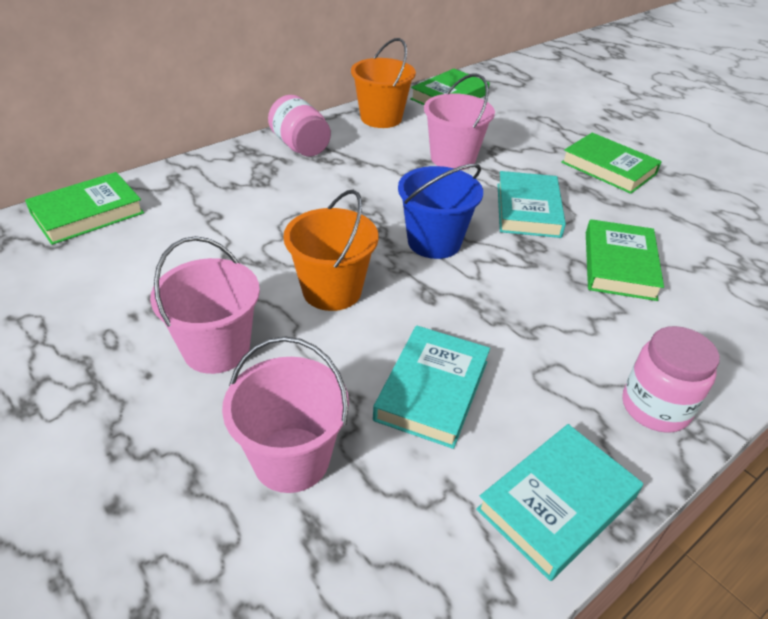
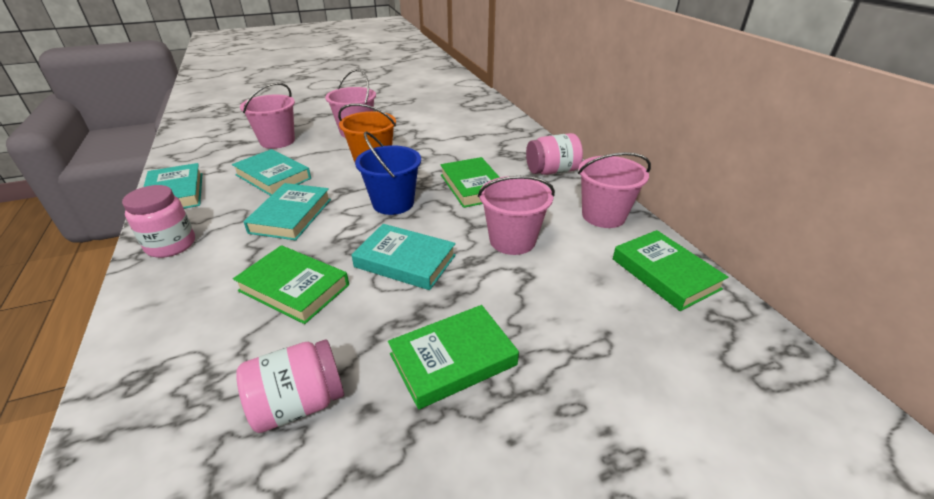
camera: 110 degrees right, 5 degrees down
green book [25,172,144,245] -> green book moved to [440,157,500,208]
orange bucket [351,38,416,128] -> pink bucket [578,152,651,228]
none -> pink jar [236,339,344,433]
none -> turquoise book [244,183,331,240]

